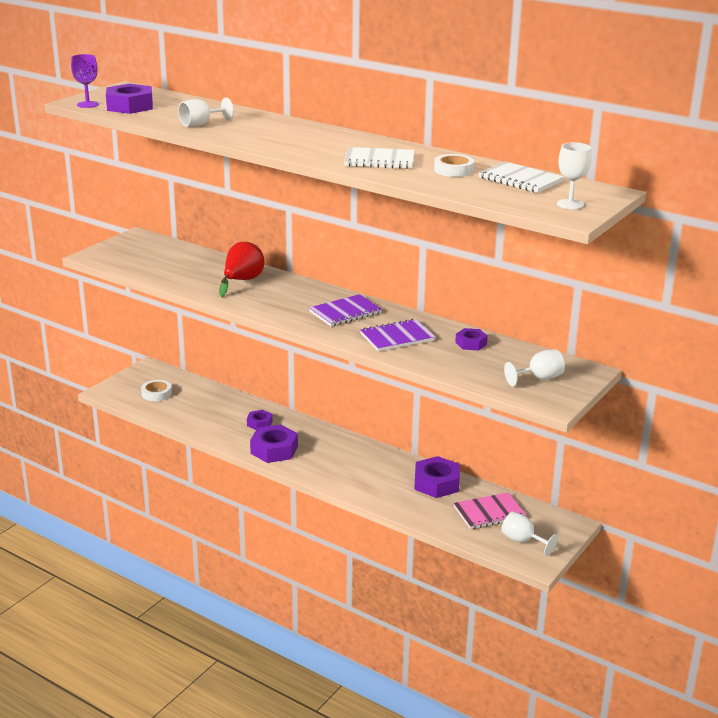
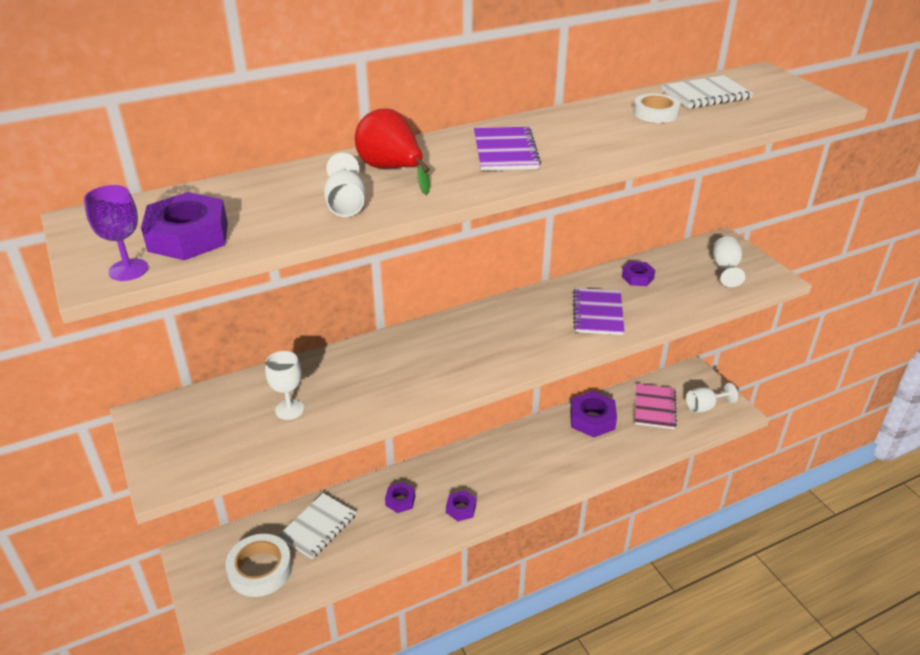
camera: 60 degrees left, 10 degrees up
white tape [141,380,172,401] -> white tape [226,534,292,597], size x1.57
red pear [219,242,265,297] -> red pear moved to [355,109,430,195]
purple nut [250,425,298,463] -> purple nut [446,490,476,521], size x0.57
purple notebook [309,294,382,326] -> purple notebook moved to [474,127,541,171]
white notebook [344,147,415,169] -> white notebook moved to [278,493,356,559]
white goblet [557,142,592,209] -> white goblet moved to [265,351,304,420]

